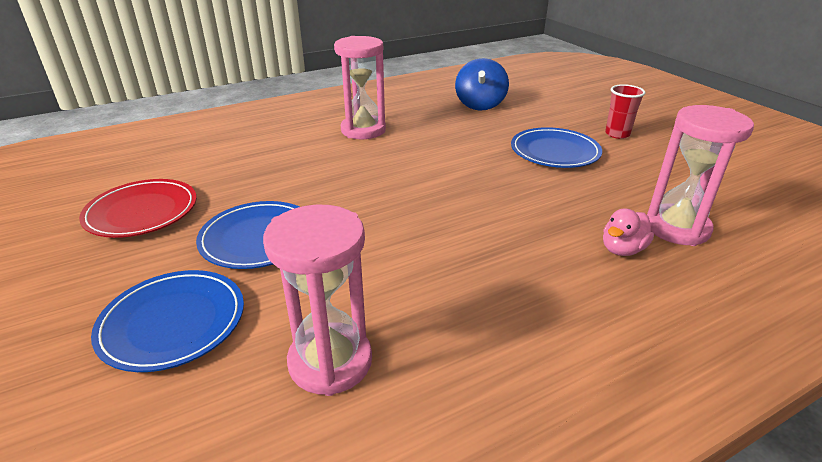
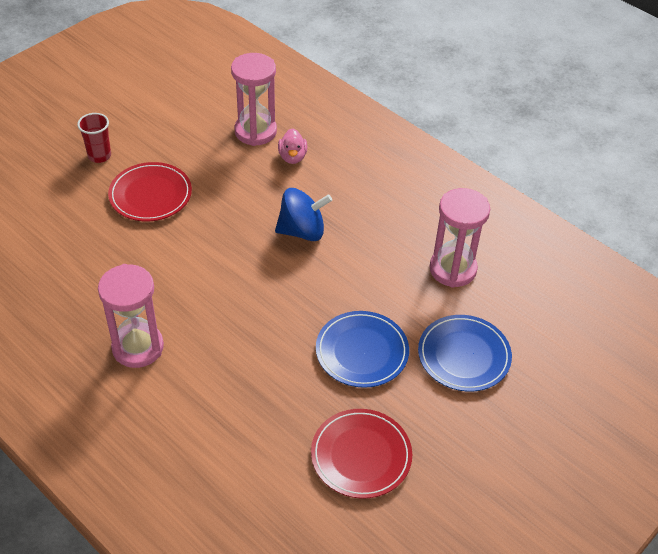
camera: 110 degrees left, 15 degrees up
blue spinning top [455,58,509,111] -> blue spinning top moved to [275,188,332,241]
blue plate [511,127,602,168] -> red plate [108,162,192,221]
pink duck [603,208,654,256] -> pink duck turned 60 degrees clockwise [278,128,307,164]

